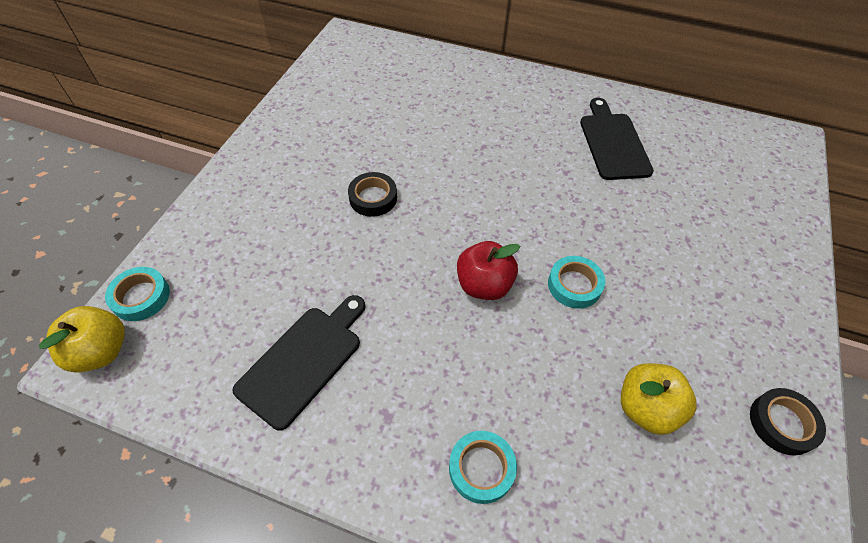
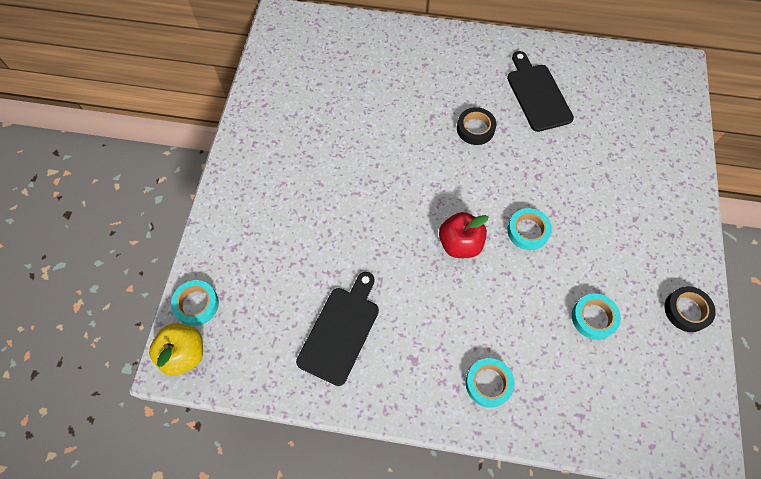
camera: 10 degrees left, 10 degrees up
black tape [348,172,397,217] -> black tape moved to [457,107,496,145]
yellow apple [621,363,697,435] -> turquoise tape [572,293,621,340]

